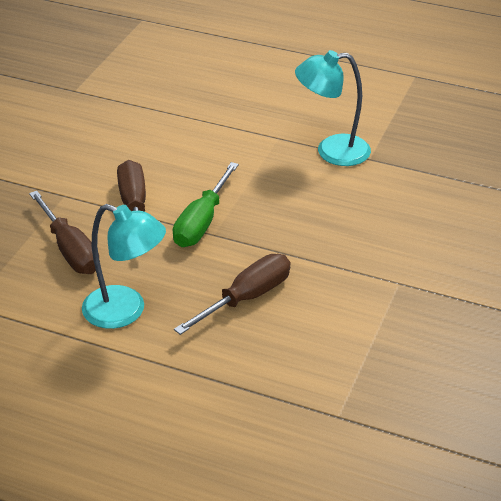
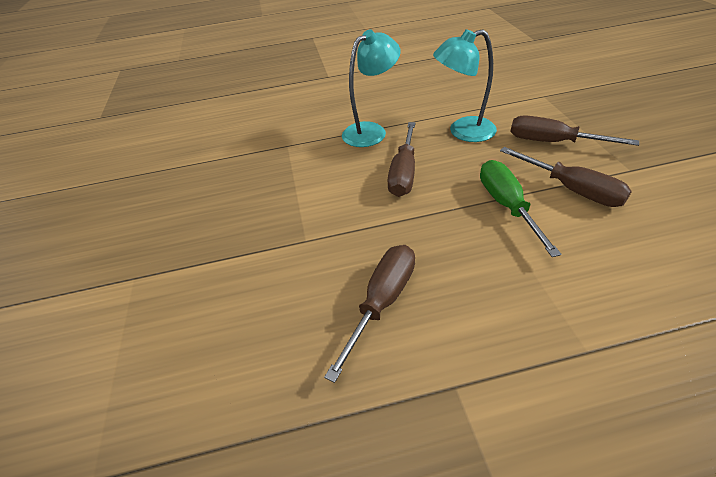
camera: 150 degrees right, 5 degrees up
turquoise lamp [295,50,371,166] -> turquoise lamp moved to [342,29,401,147]
none -> brown screwdriver [324,245,415,383]

